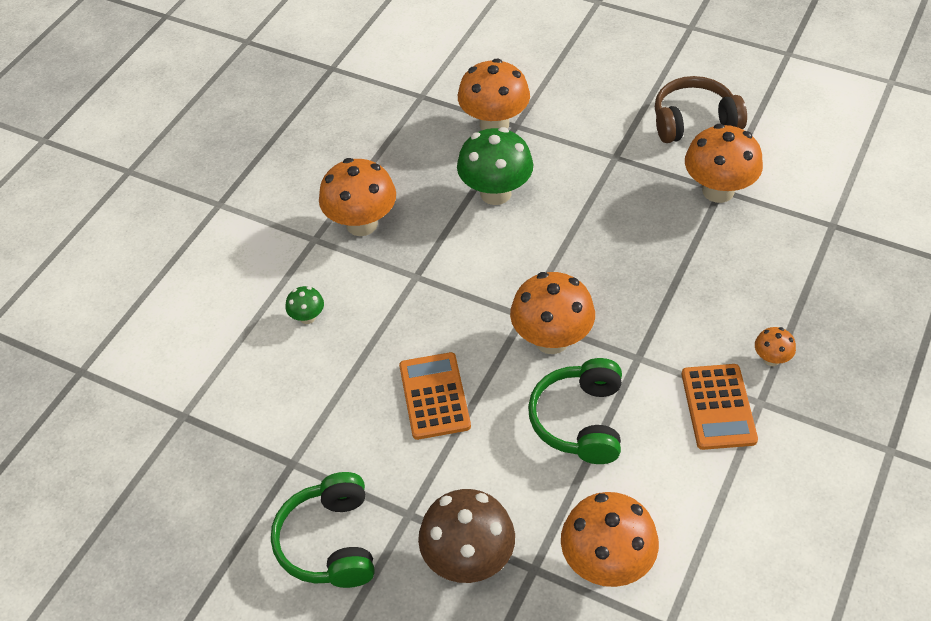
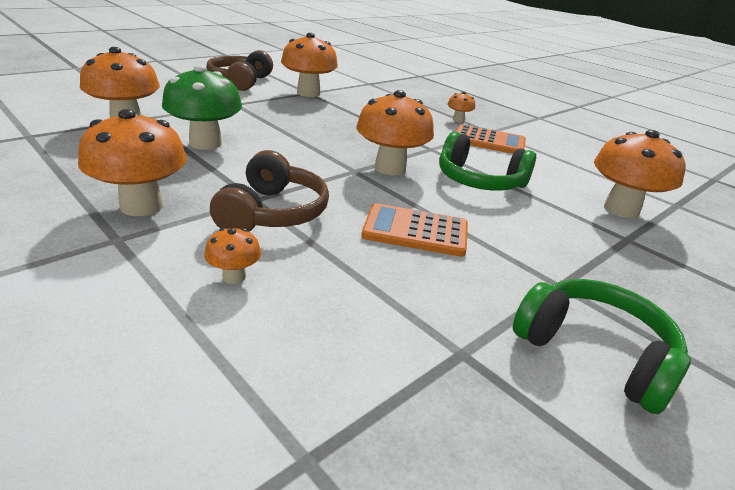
camera: 75 degrees left, 20 degrees down
green headphones [271,472,375,588] -> green headphones turned 150 degrees counterclockwise [513,279,691,414]
green mushroom [285,286,324,324] -> orange mushroom [204,228,261,284]
brown mushroom [418,489,515,583] -> none
none -> brown headphones [210,150,329,232]

